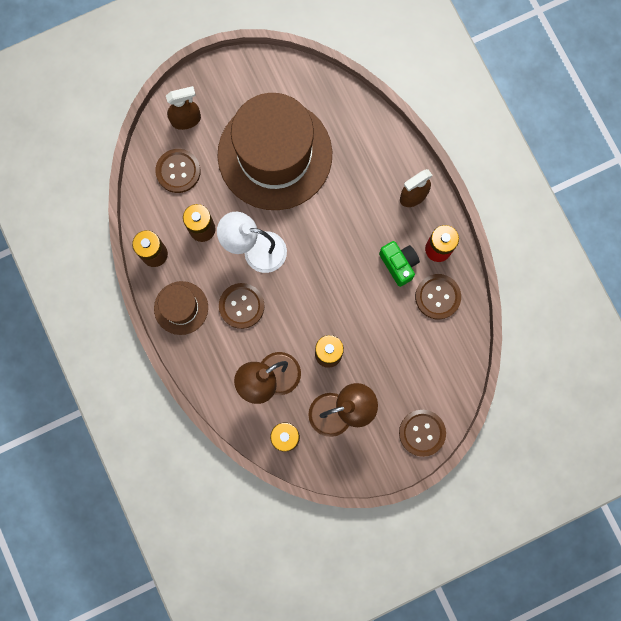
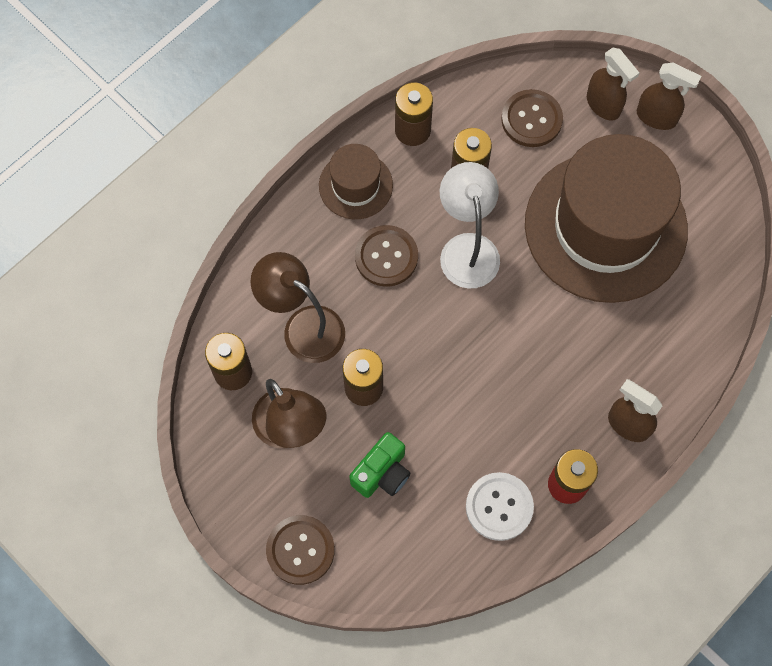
camera: 70 degrees right, 10 degrees down
green camera [379,241,420,287] -> green camera moved to [350,432,411,498]
brown button [415,274,461,319] -> white button [466,472,534,541]
none -> brown spray bottle [637,63,701,130]

